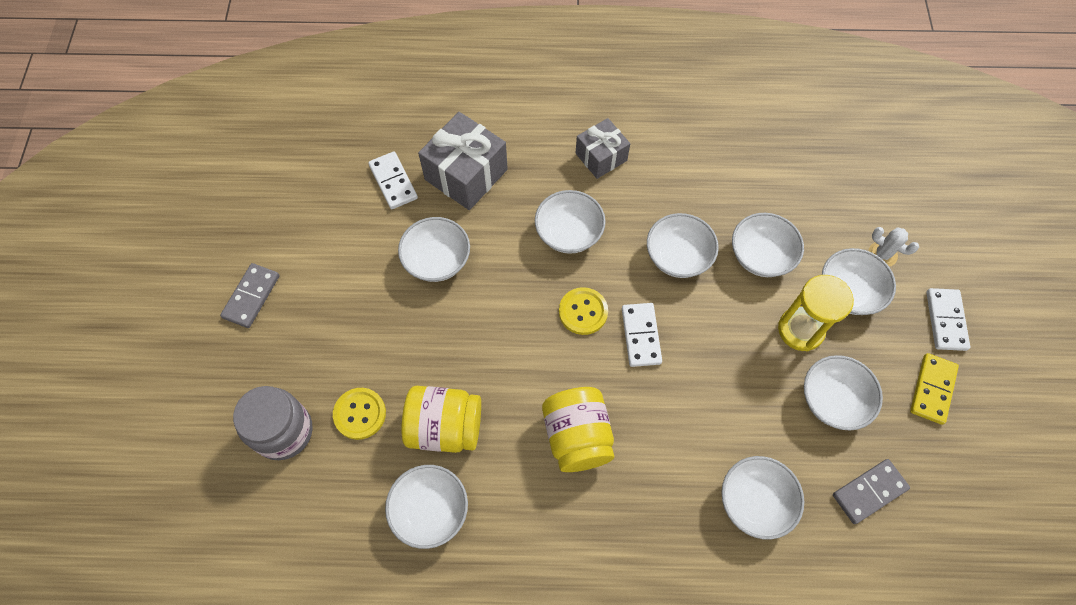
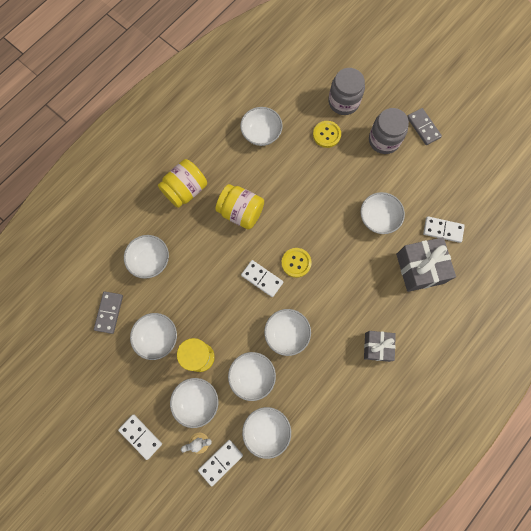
camera: 130 degrees right, 10 degrees up
yellow jar [401,386,481,453] -> yellow jar moved to [158,159,207,208]
white bowl [535,190,606,254] -> white bowl moved to [242,407,291,459]
yellow domino [910,353,959,425] -> none
none -> white domino [198,440,243,486]
none -> grey jar [369,108,409,154]

